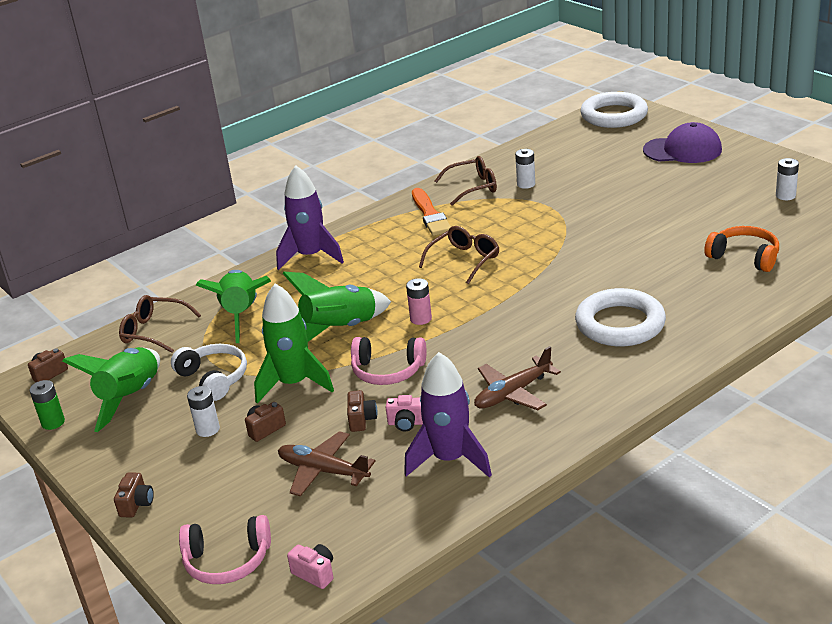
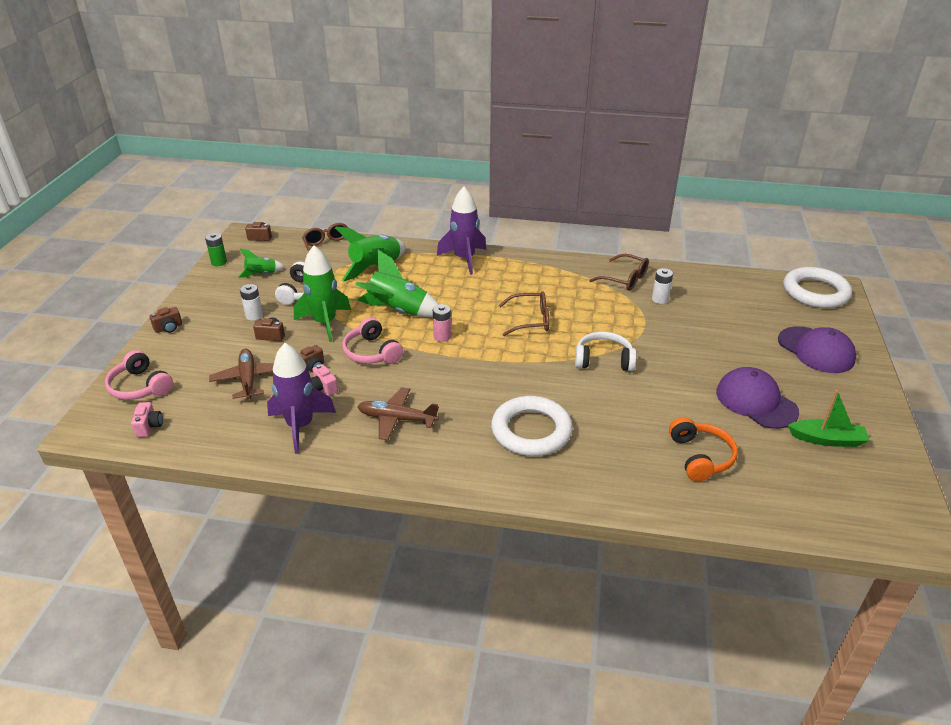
camera: 45 degrees right, 5 degrees up
green rocket [62,347,160,432] -> green rocket [238,248,285,278], size x0.54
orange brush [412,188,451,236] -> none
white battery [776,158,799,200] -> green boat [788,390,870,447]
none -> white headphones [575,332,637,371]
none -> purple cap [716,367,799,429]

